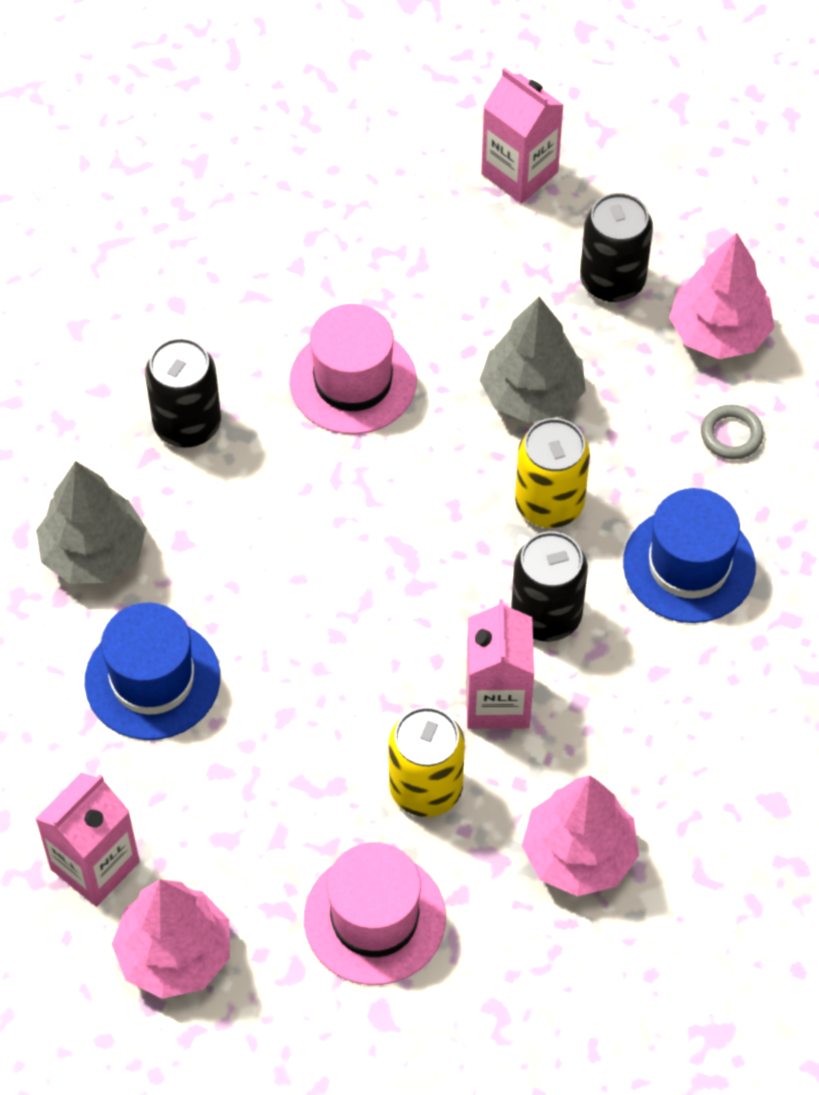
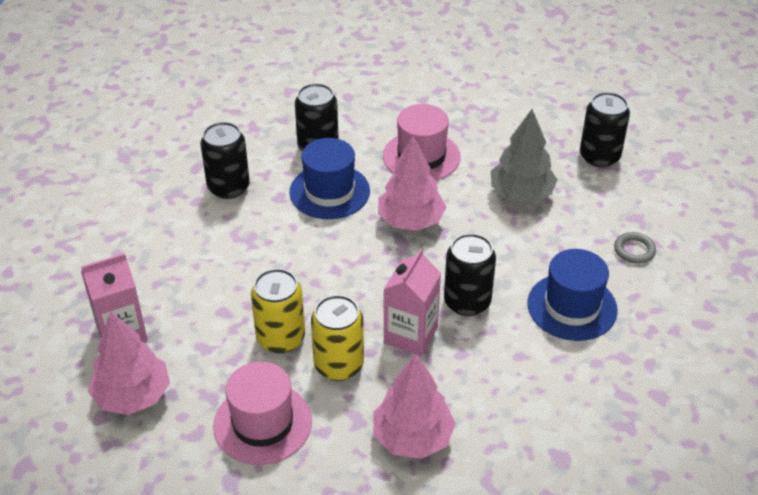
camera: 25 degrees right, 15 degrees down
grey tree [36,461,146,584] -> black can [201,122,250,199]
blue hat [85,603,220,740] -> blue hat moved to [289,138,370,219]
pink carton [481,67,564,204] -> none
yellow can [515,418,590,528] -> yellow can moved to [251,269,305,353]
pink tree [669,232,774,359] -> pink tree moved to [378,136,446,231]

